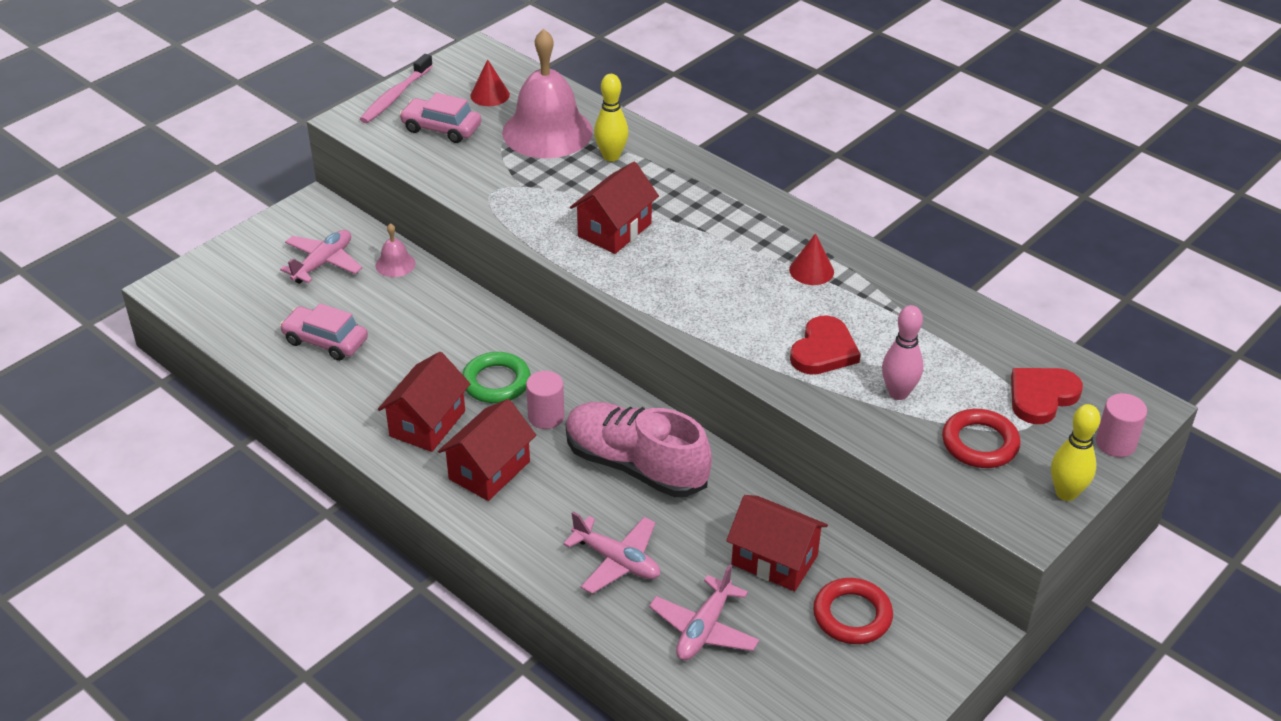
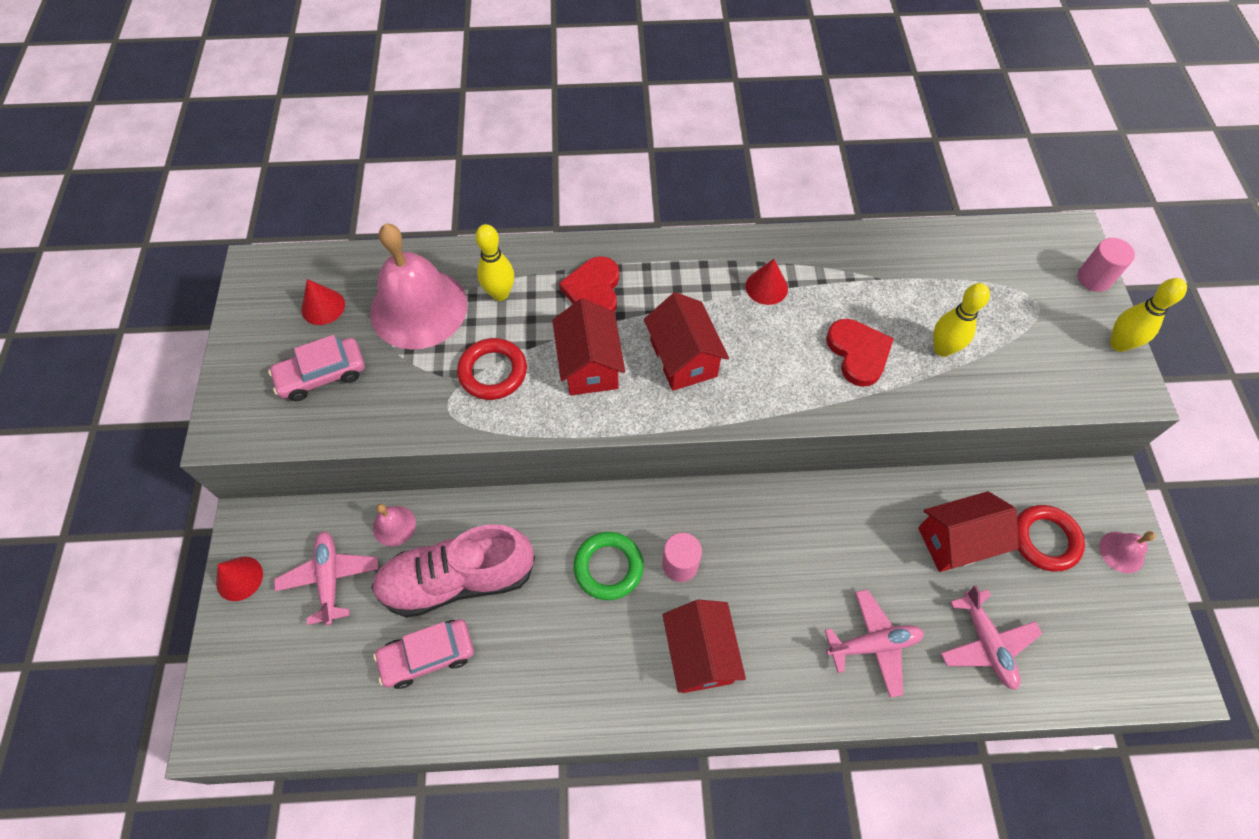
camera: 45 degrees left, 20 degrees up
pink toothbrush [360,54,433,123] -> none
red house [378,352,470,452] -> red house moved to [644,292,729,391]
pink shoe [566,402,712,497] -> pink shoe moved to [371,524,535,618]
pink bowling pin [882,305,923,400] -> yellow bowling pin [933,283,990,357]
red ring [942,409,1021,468] -> red ring moved to [457,338,527,400]
red heart [1011,368,1083,424] -> red heart moved to [559,256,619,312]
none -> red cone [216,557,263,601]
none -> pink bell [1099,531,1156,573]

